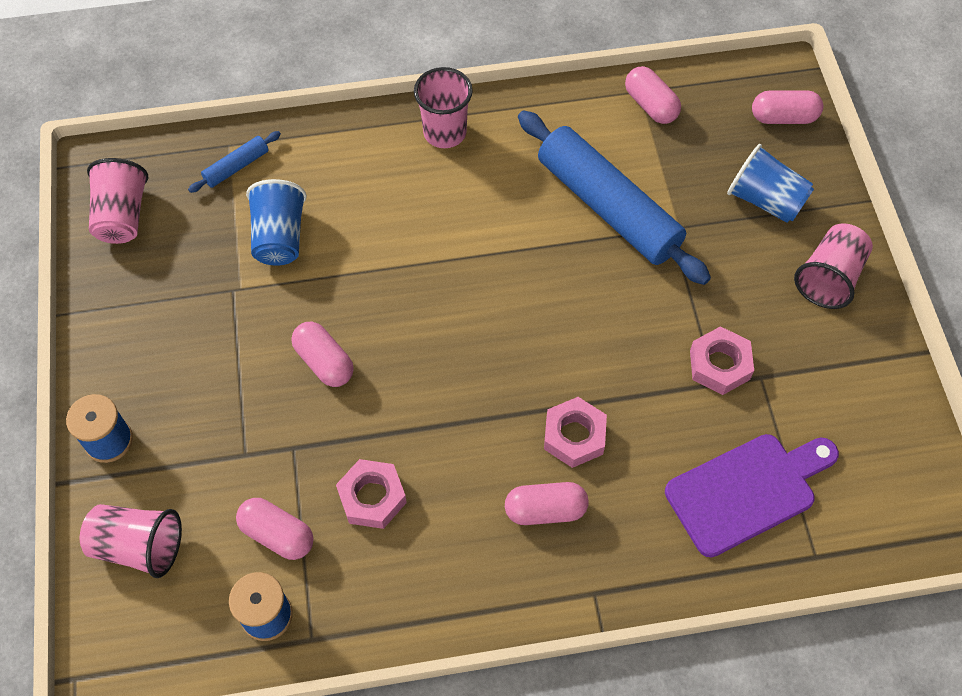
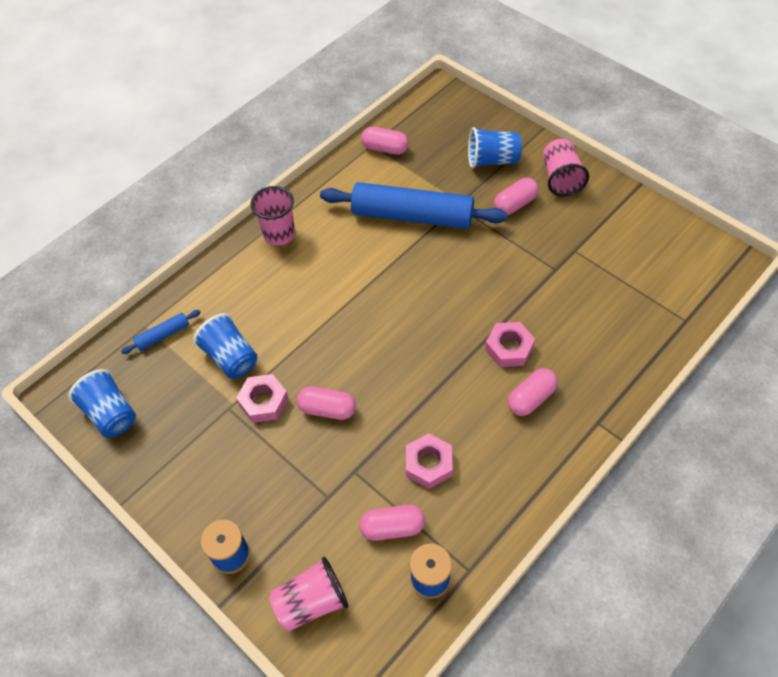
camera: 35 degrees left, 5 degrees down
pink cup [87,158,148,244] -> blue cup [68,369,136,437]
blue rolling pin [188,131,281,193] -> blue rolling pin turned 45 degrees clockwise [121,310,201,354]
purple cutting board [665,434,839,557] -> none
pink nut [690,326,754,395] -> pink nut moved to [236,374,289,423]
pink capsule [752,90,823,124] -> pink capsule moved to [494,178,538,215]

